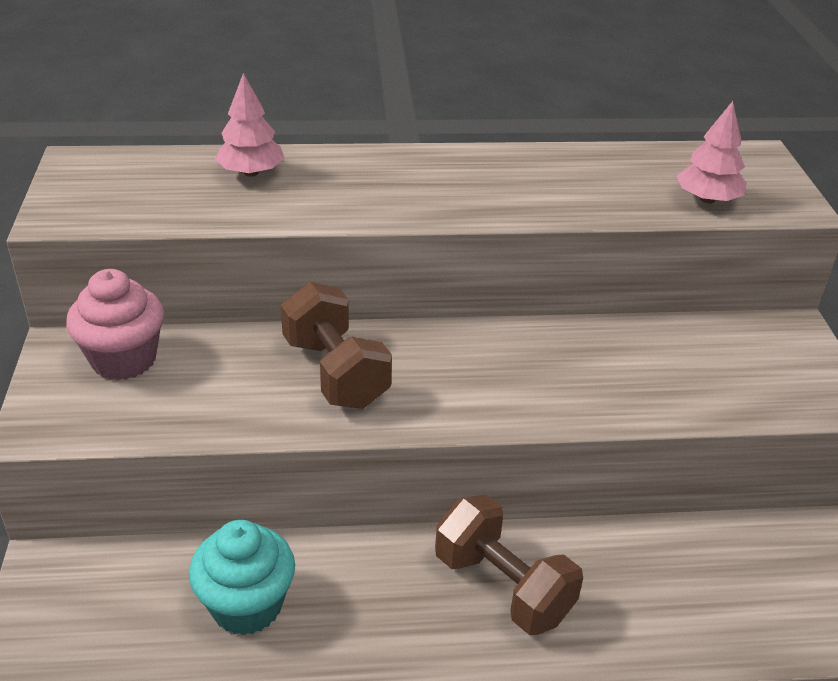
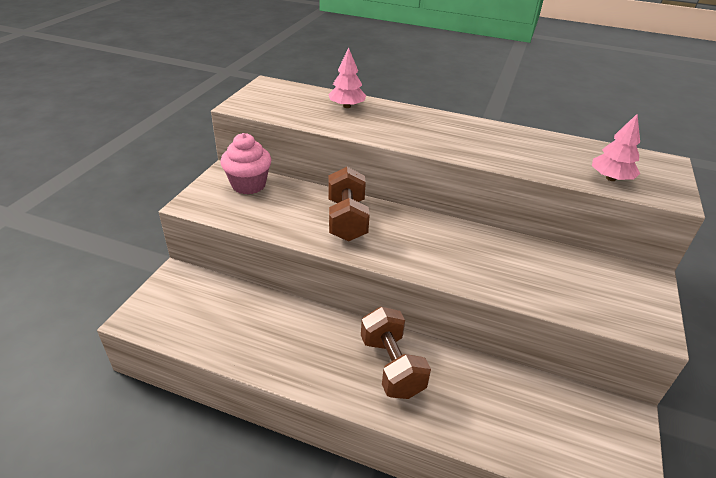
camera: 25 degrees right, 0 degrees up
turquoise cupcake [189,520,295,635] -> none

